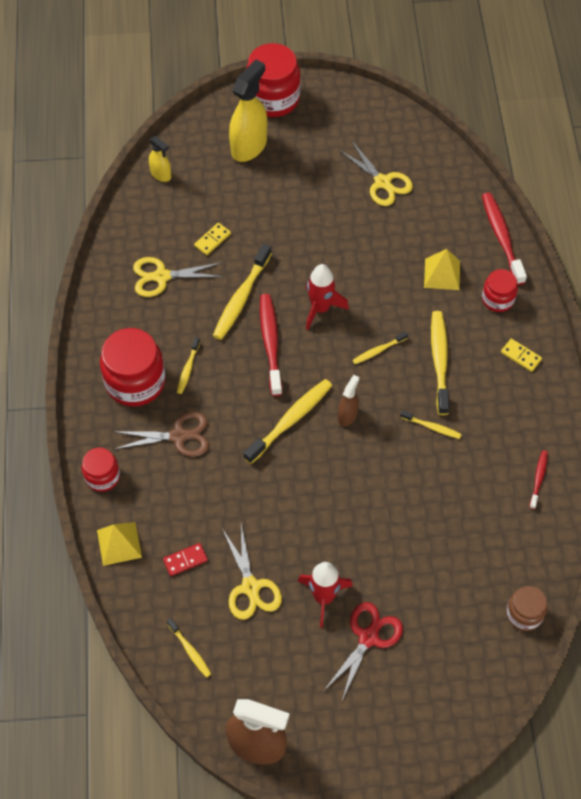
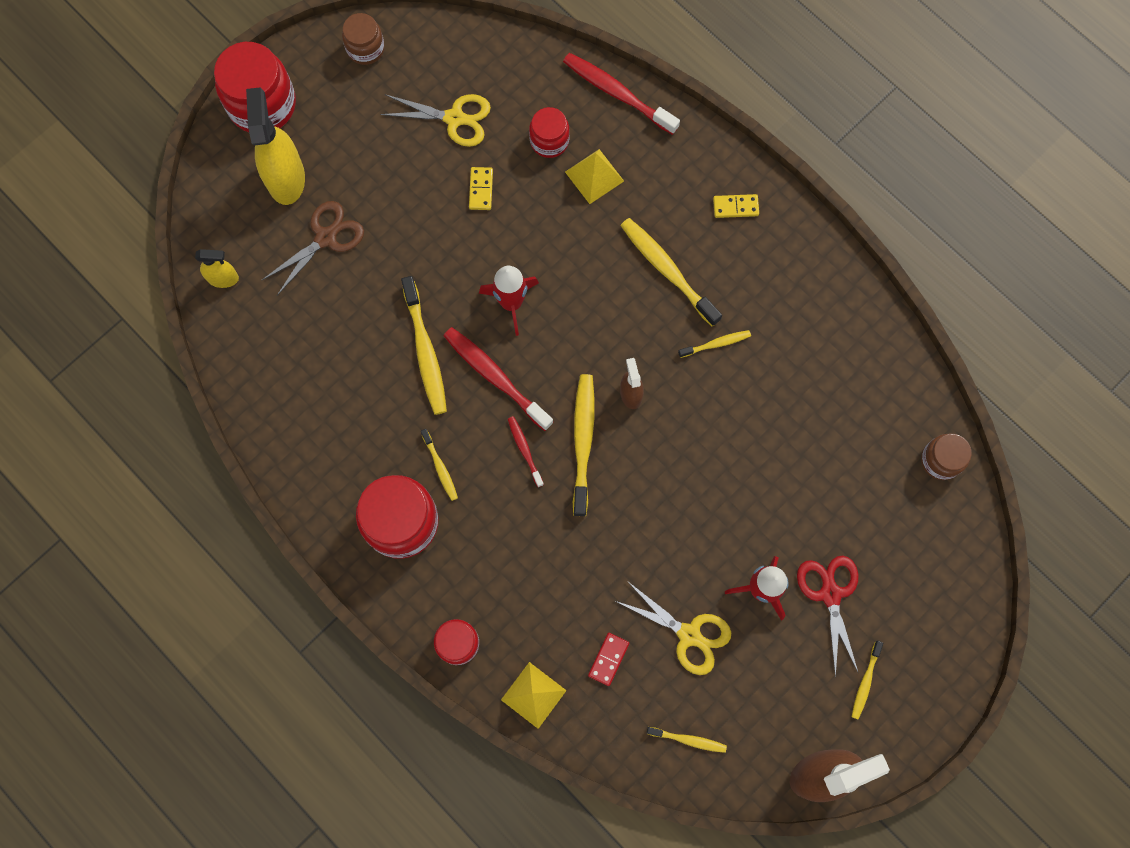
camera: 40 degrees left, 15 degrees up
brown scissors [112,412,209,457] -> brown scissors moved to [262,201,364,295]
yellow scissors [133,257,224,297] -> none
yellow domino [194,223,231,255] -> yellow domino moved to [469,167,493,210]
yellow toothbrush [352,331,408,364] -> yellow toothbrush moved to [852,641,883,719]
red jar [482,269,518,312] -> red jar moved to [529,107,570,158]
red toothbrush [529,451,548,509] -> red toothbrush moved to [508,416,544,487]
none -> brown jar [342,13,385,65]

